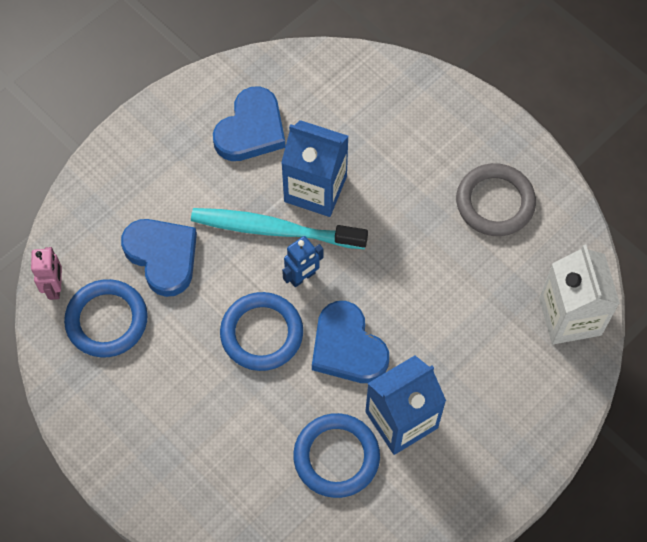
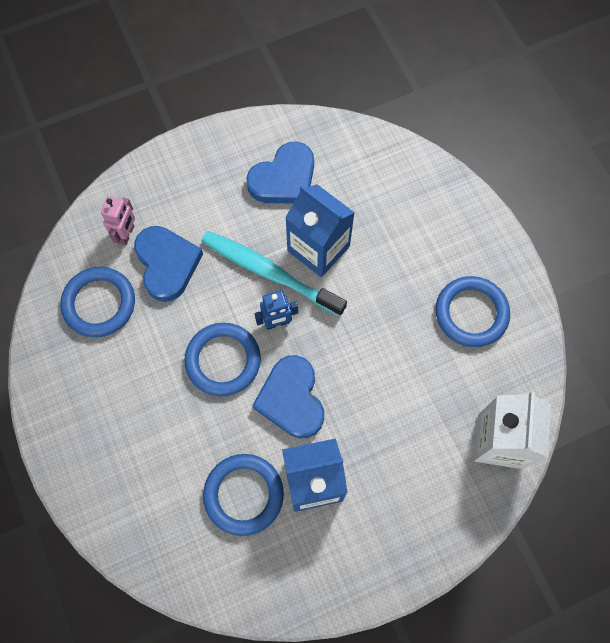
camera: 20 degrees right, 5 degrees up
pink robot [31,247,62,300] -> pink robot moved to [101,196,135,245]
grey ring [456,163,536,236] -> blue ring [435,276,510,347]

